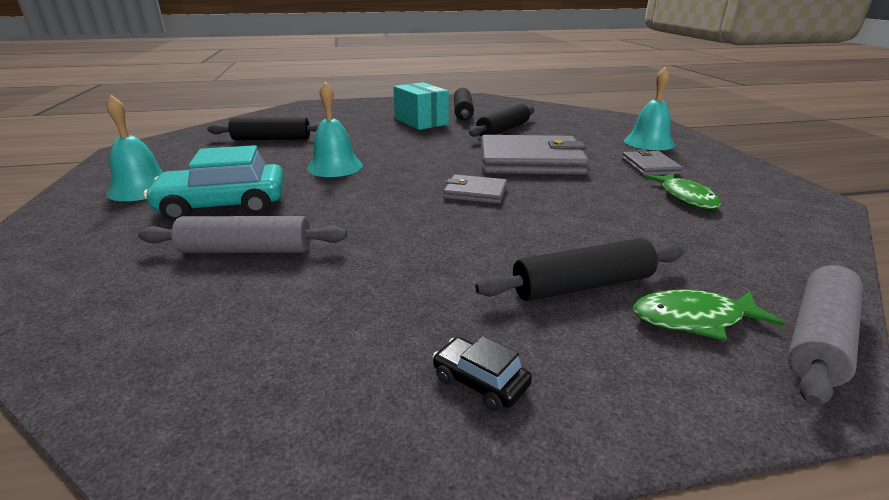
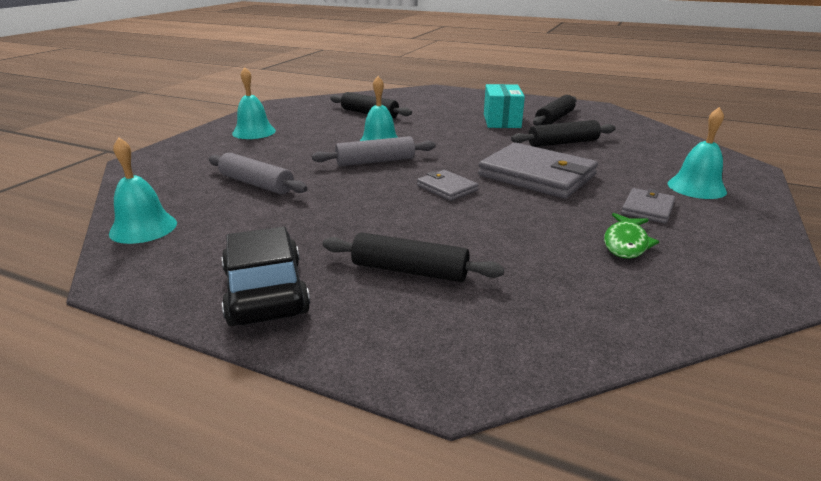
camera: 35 degrees right, 0 degrees up
turquoise car [144,145,284,221] -> none
black car [433,336,532,411] -> black car [222,227,310,326], size x2.23
green fish [633,290,785,341] -> none
grey rolling pin [787,260,863,406] -> grey rolling pin moved to [312,136,436,166]
none -> turquoise bell [109,137,177,244]

